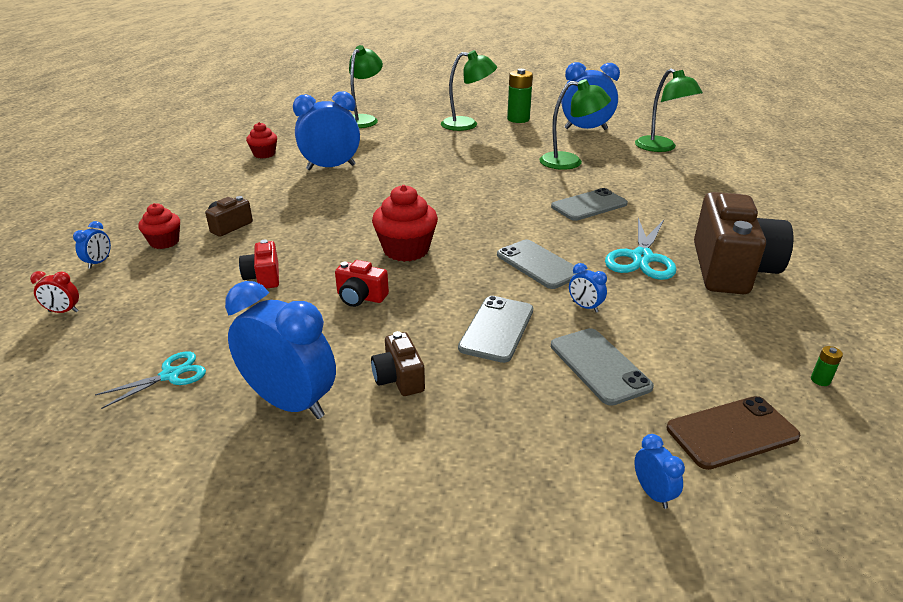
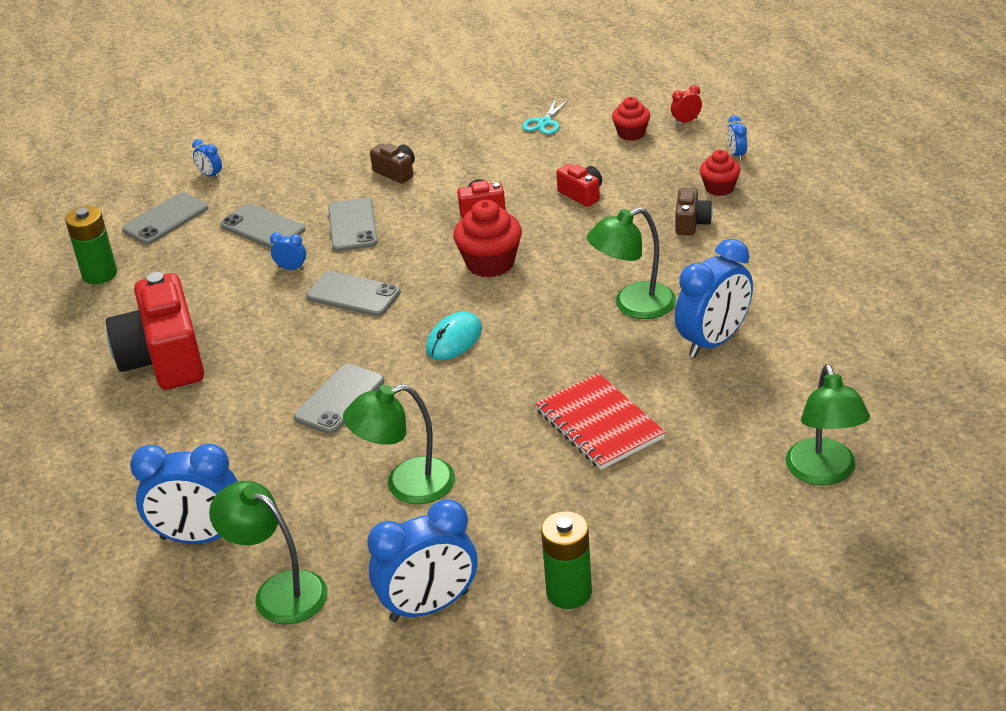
camera: 155 degrees right, 5 degrees up
blue clock [225,281,336,419] -> blue clock moved to [130,444,238,544]
red cupcake [246,122,277,158] -> red cupcake moved to [612,97,650,141]
green lamp [441,50,497,131] -> green lamp moved to [587,207,676,319]
turquoise scissors [605,218,677,280] -> none
brown phone [667,396,800,470] -> grey phone [122,192,208,244]
brown camera [694,192,793,294] -> red camera [106,272,204,390]
green battery [811,346,843,386] -> green battery [65,206,117,284], size x2.47
none -> turquoise mouse [426,312,482,360]
none -> red notebook [535,373,665,470]

